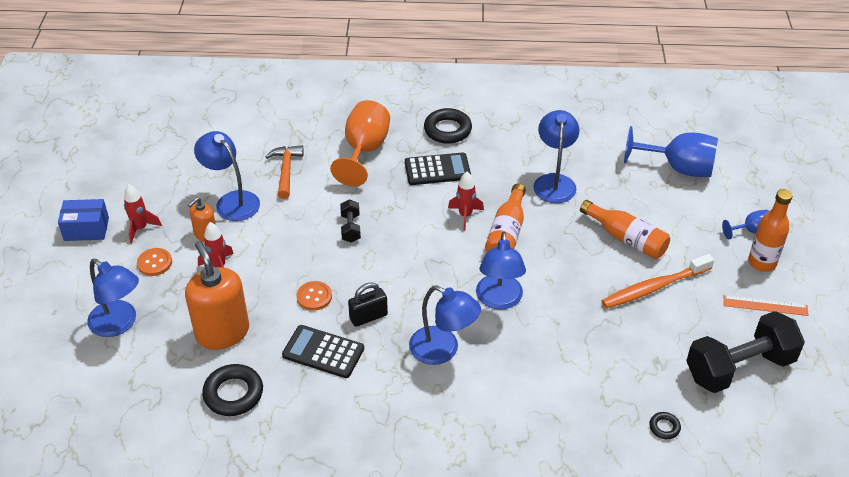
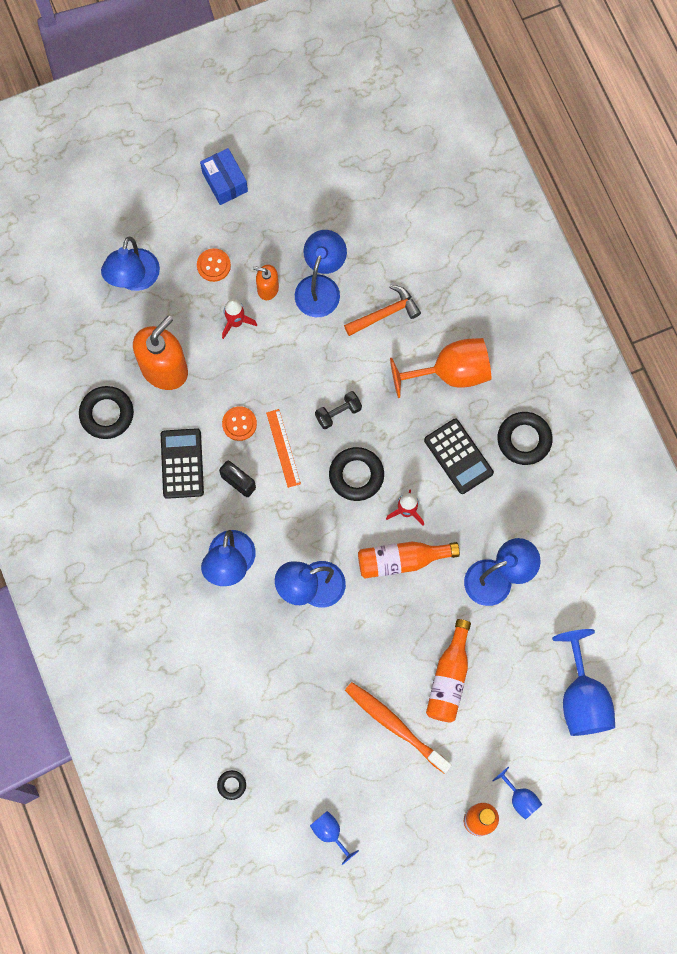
camera: 65 degrees right, 30 degrees up
red rocket [124,184,162,243] -> none
black dumbbell [686,311,805,393] -> blue goblet [310,811,359,865]
orange ruler [723,295,809,316] -> orange ruler moved to [266,409,301,488]
none -> black ring [329,447,384,501]

